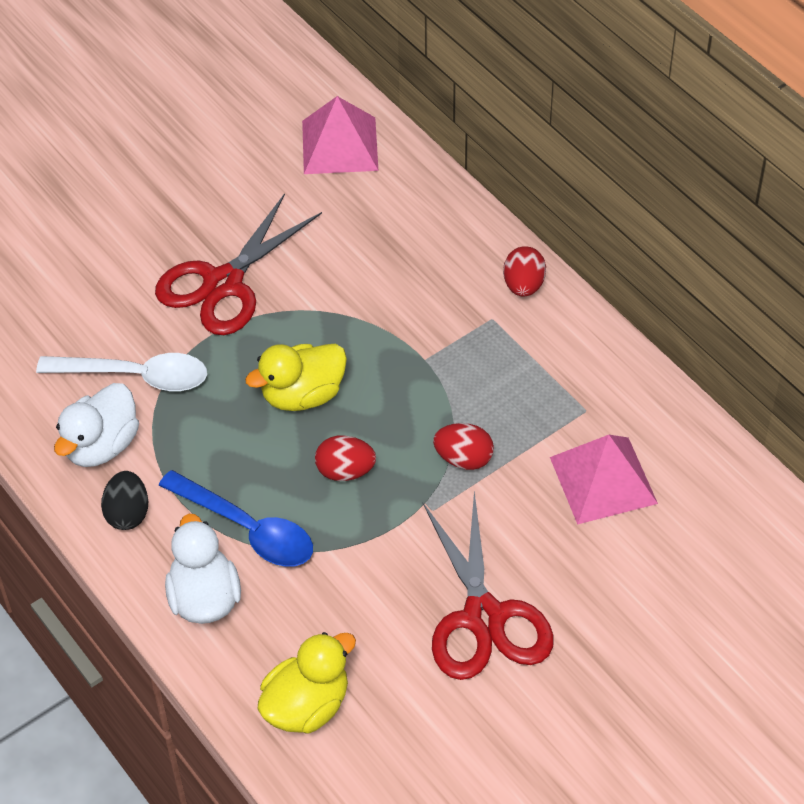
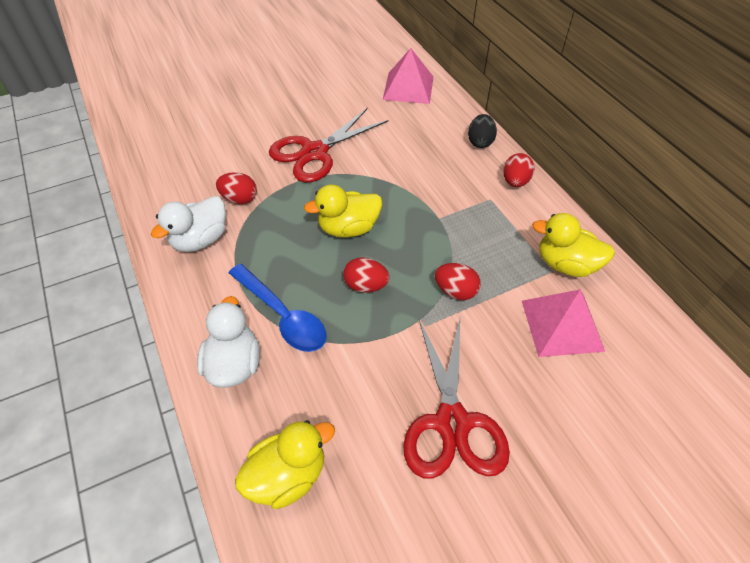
camera: 10 degrees right, 0 degrees up
white spoon [36,353,207,391] -> red egg [216,172,257,204]
black egg [101,471,148,530] -> black egg moved to [468,114,497,148]
none -> yellow duck [532,213,615,277]

